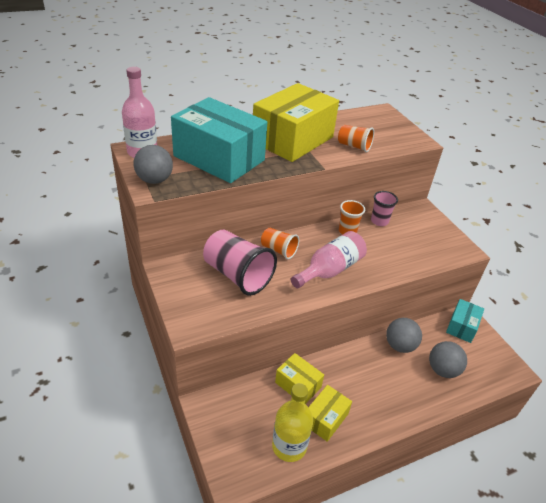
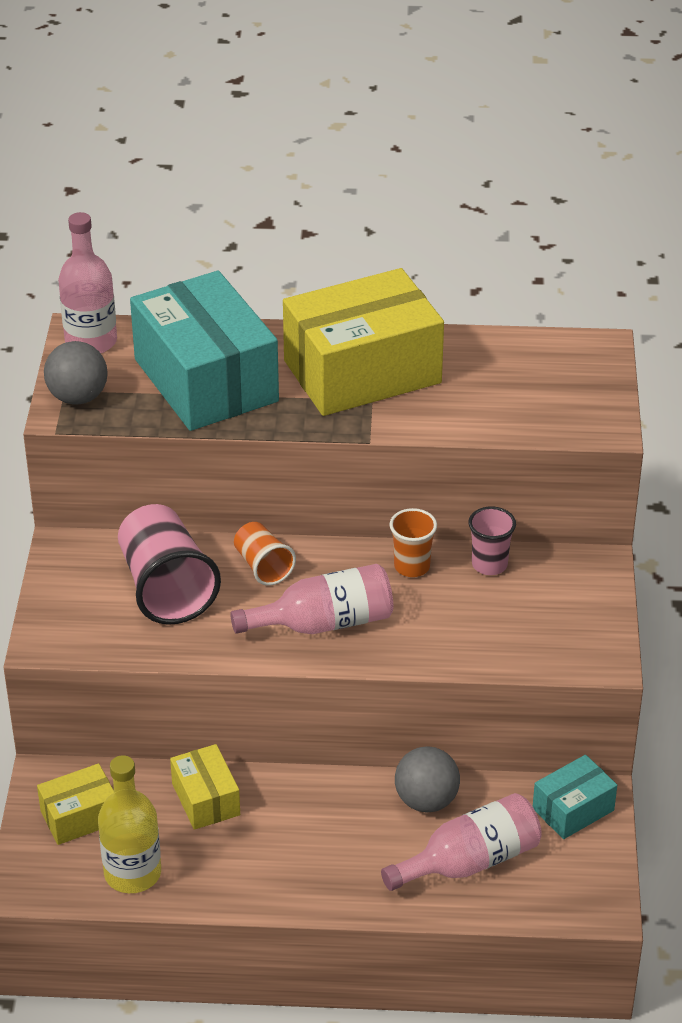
camera: 30 degrees right, 0 degrees up
yellow box [309,385,352,442] -> yellow box moved to [37,763,114,845]
orange cup [338,125,374,152] -> none
grey ball [429,341,467,378] -> pink bottle [381,793,542,891]

